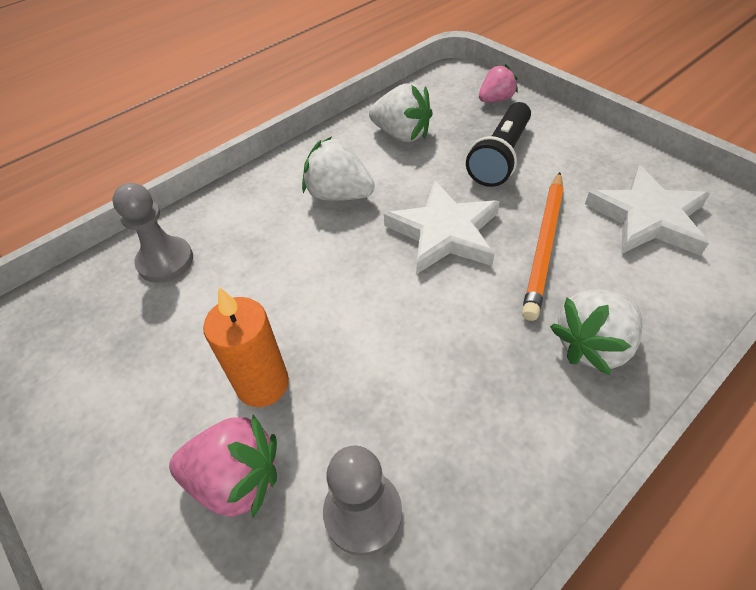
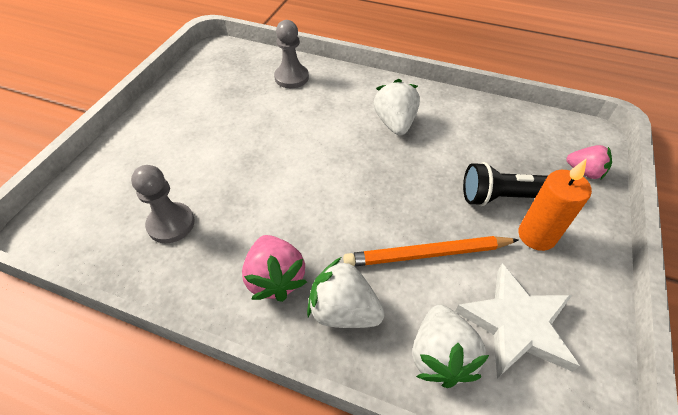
camera: 60 degrees right, 0 degrees up
pink strawberry [169,415,277,518] -> pink strawberry moved to [242,235,307,302]
orange candle [203,287,289,407] -> orange candle moved to [518,158,592,251]
white strawberry [369,83,433,142] -> white strawberry moved to [412,305,489,388]
white star [384,180,500,274] -> none

